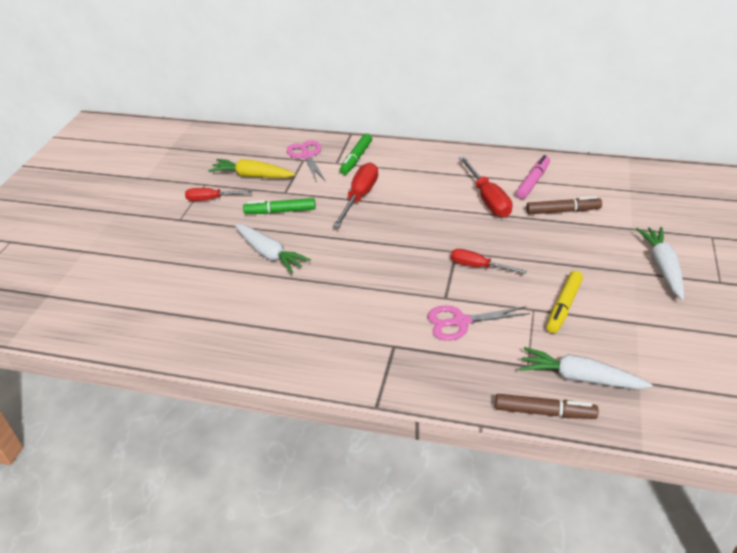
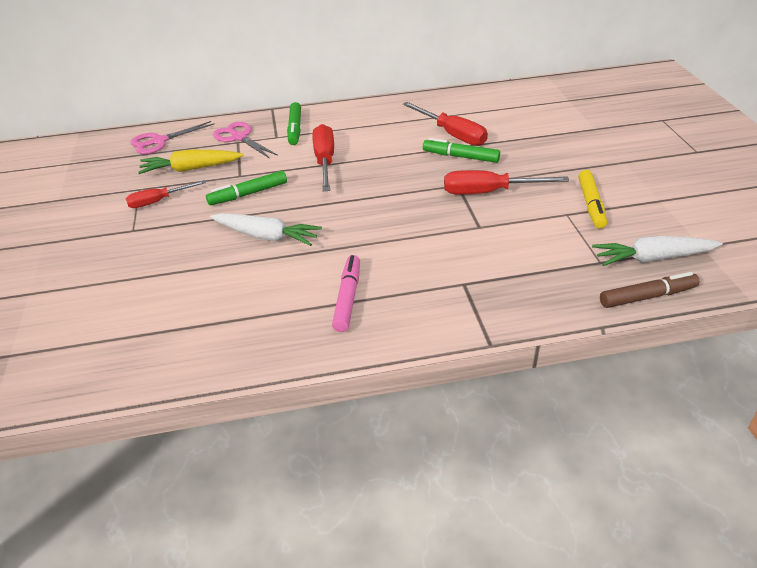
camera: 25 degrees left, 0 degrees up
pink scissors [428,306,530,341] -> pink scissors moved to [130,121,215,154]
red screwdriver [451,249,527,274] -> red screwdriver [444,170,569,195], size x1.54
pink marker [516,155,550,199] -> pink marker moved to [332,255,360,332]
brown marker [526,196,602,215] -> none
white carrot [636,227,684,300] -> none
none -> green marker [423,138,500,163]

